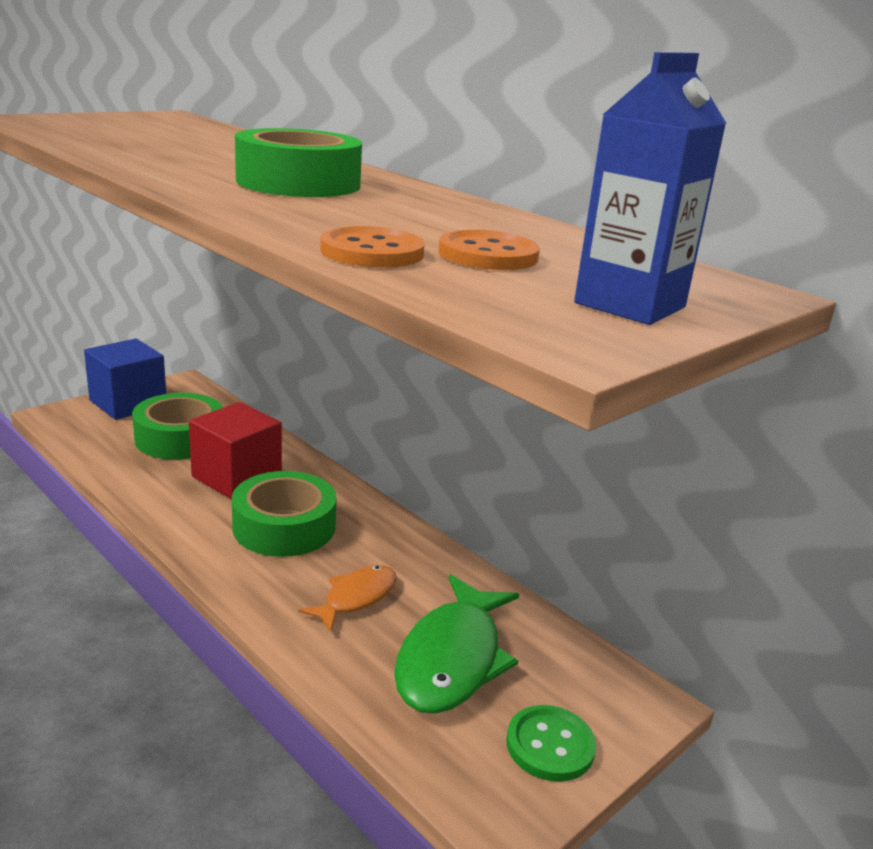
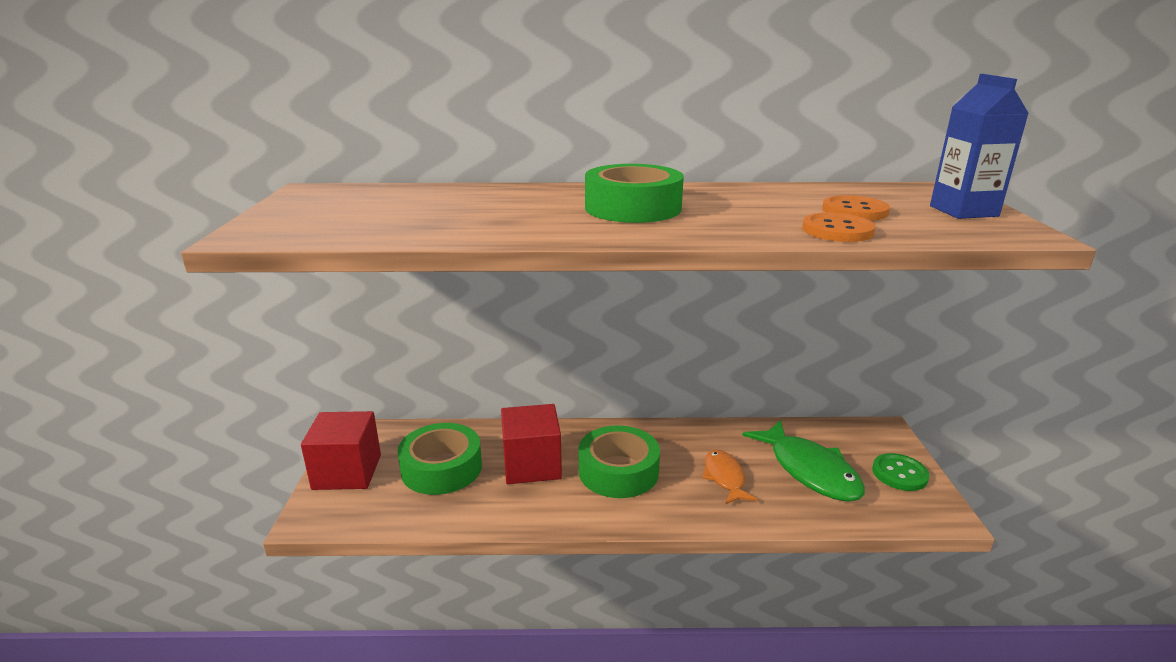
camera: 45 degrees left, 0 degrees up
blue cube [84,339,166,420] -> red cube [301,411,381,490]

